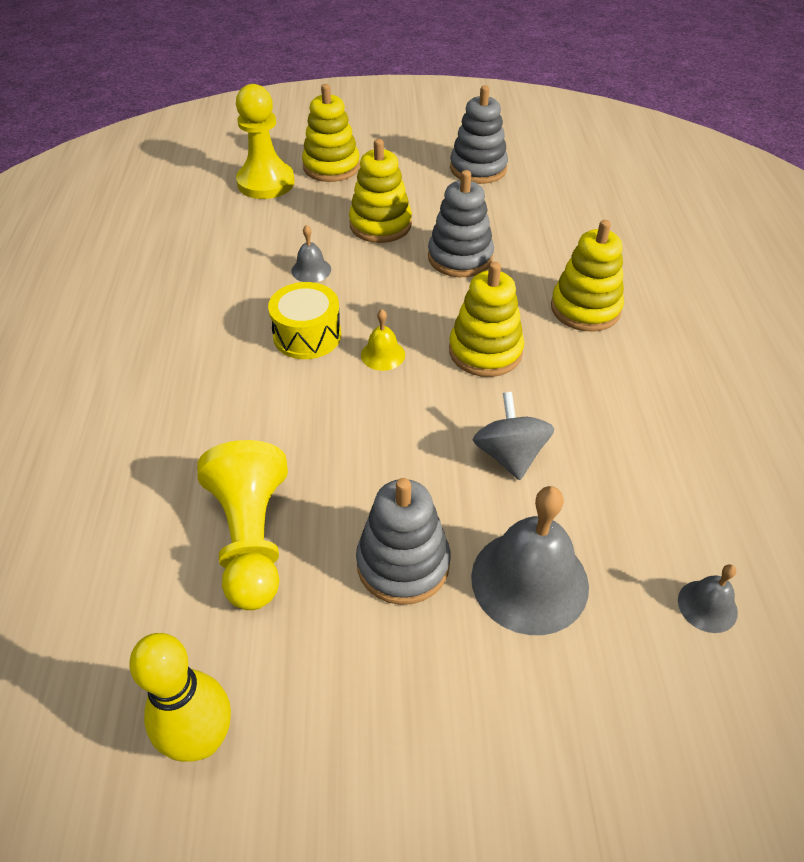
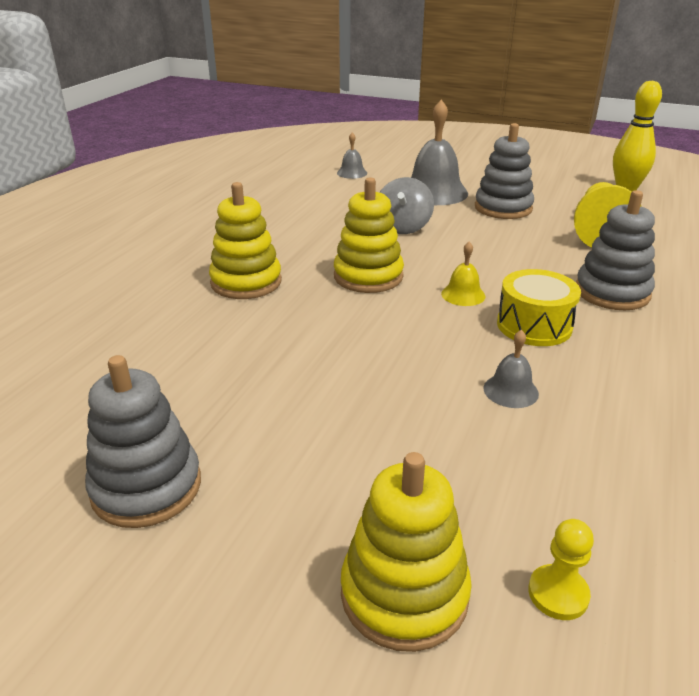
camera: 155 degrees left, 15 degrees down
yellow pawn [236,84,295,199] -> yellow pawn [528,519,594,620], size x0.47
yellow stacking toy [349,139,412,243] -> none
grey stacking toy [428,170,494,277] -> grey stacking toy moved to [576,190,655,310]

